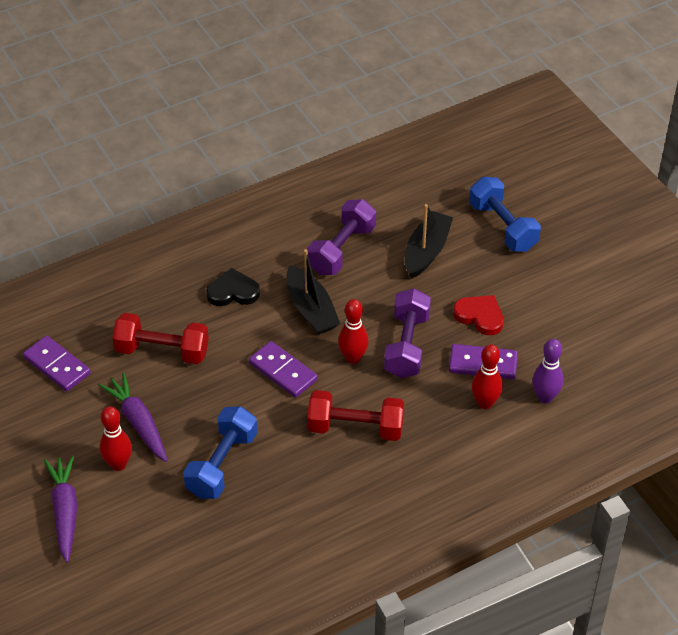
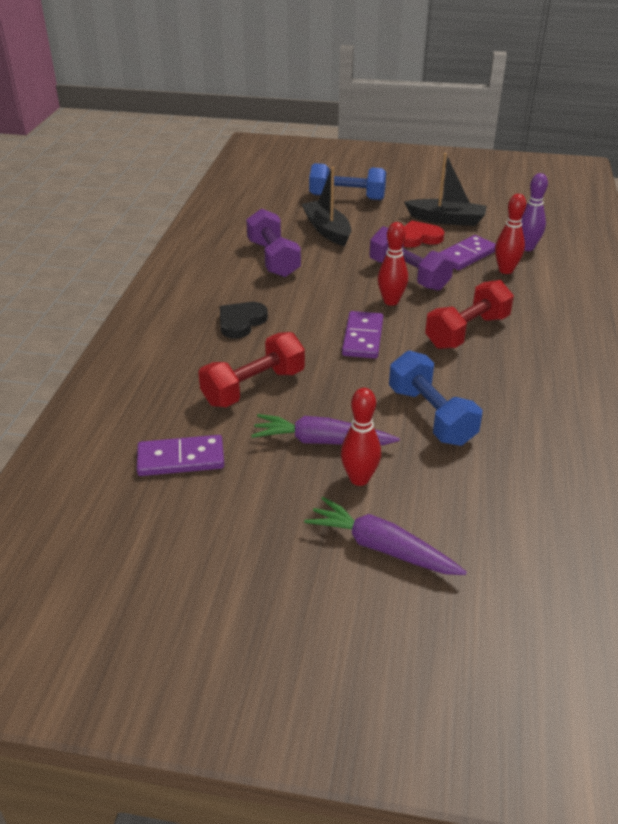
camera: 50 degrees left, 10 degrees down
purple domino [249,341,318,398] -> purple domino turned 75 degrees counterclockwise [342,311,383,359]
black boat [287,249,340,334] -> black boat moved to [404,153,487,226]

